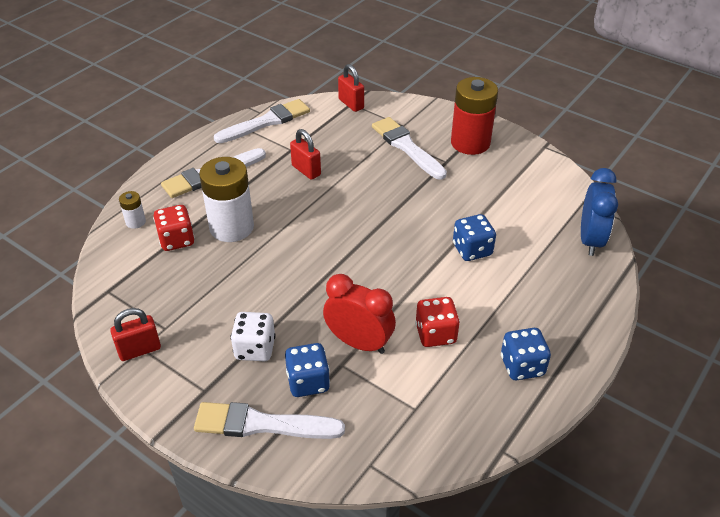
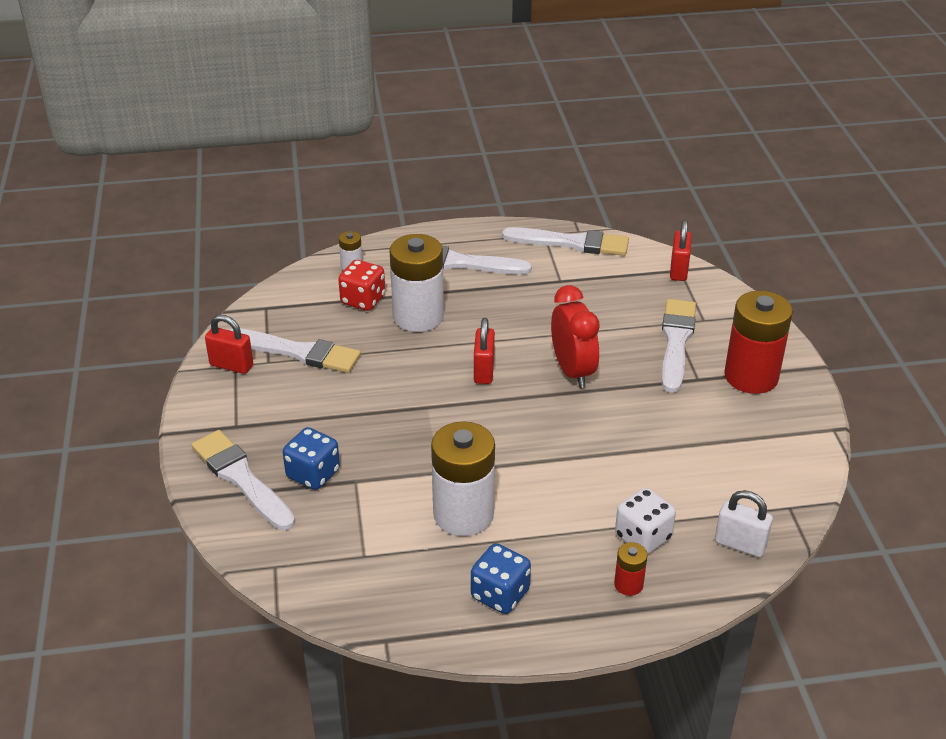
camera: 45 degrees right, 5 degrees down
white dice [230,312,276,361] -> white dice moved to [615,488,676,554]
red padlock [290,129,321,180] -> red padlock moved to [474,318,495,384]
red clock [323,274,396,354] -> red clock moved to [551,285,600,388]
red dice [415,297,460,347] -> white battery [431,421,495,536]
blue dice [453,214,496,261] -> none
blue clock [581,168,618,256] -> white padlock [715,490,773,557]
none -> white brush [230,329,361,373]
none -> red battery [614,542,647,596]

